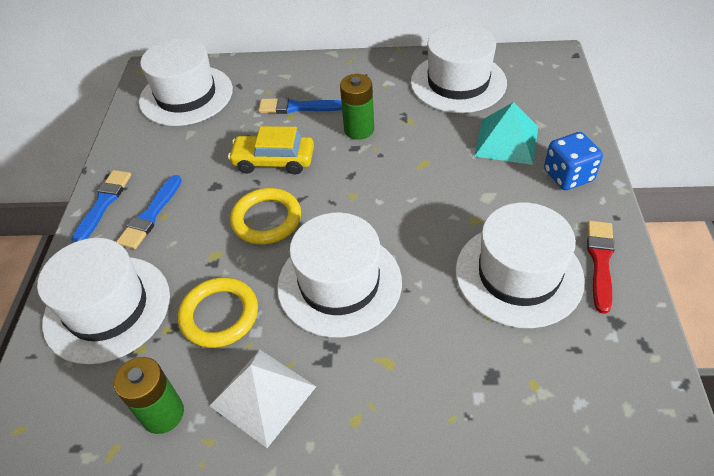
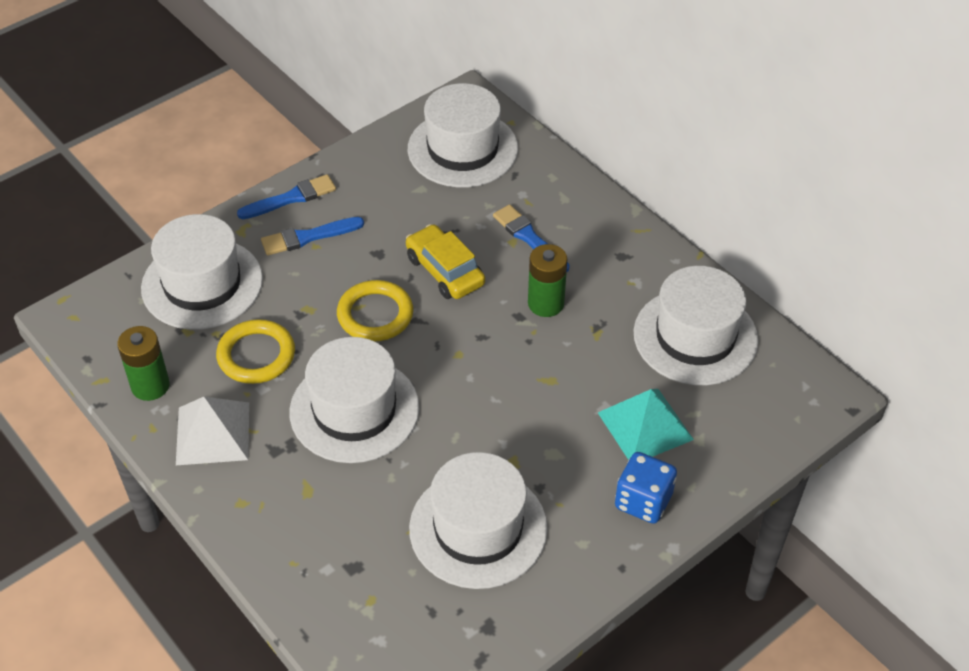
camera: 45 degrees right, 0 degrees up
red brush [587,221,615,314] -> none

